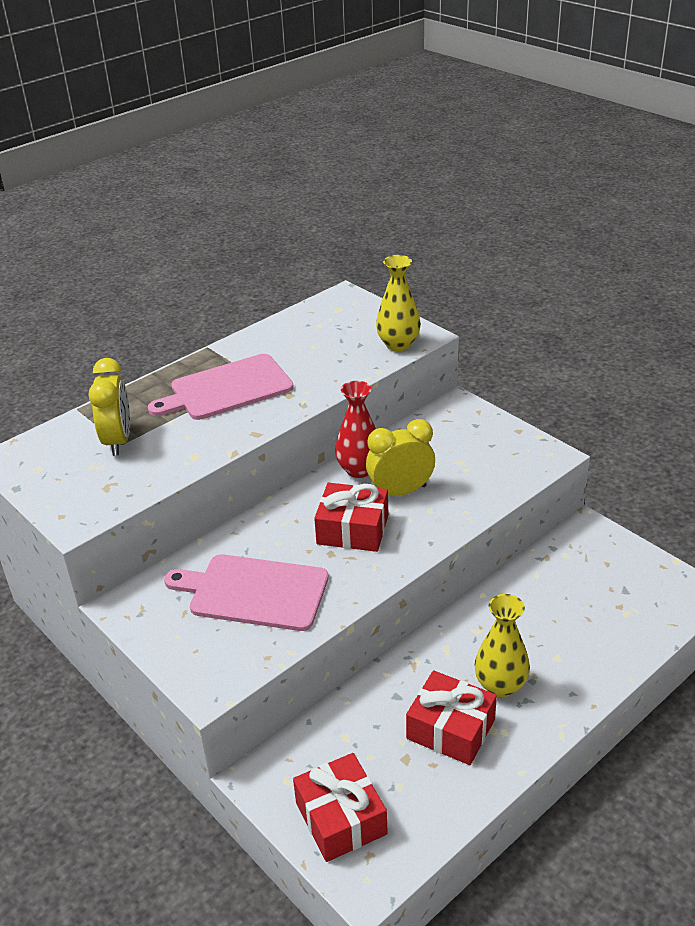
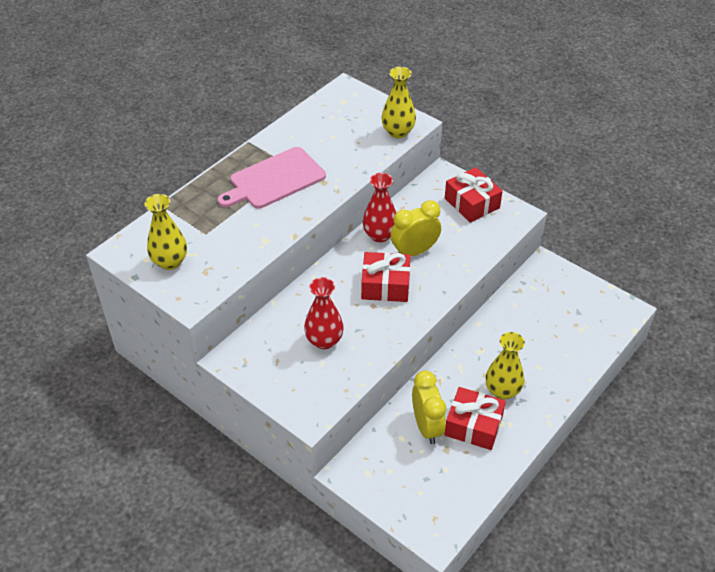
camera: 10 degrees left, 10 degrees up
yellow clock [89,358,130,456] -> yellow clock moved to [412,370,446,444]
pink cutting board [164,554,329,631] -> red vase [304,277,344,349]
red gift [293,753,388,862] -> red gift moved to [445,167,503,223]
none -> yellow vase [144,194,187,270]

